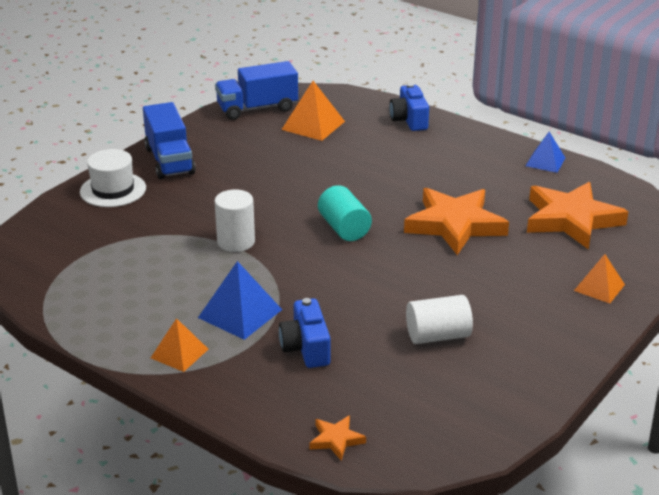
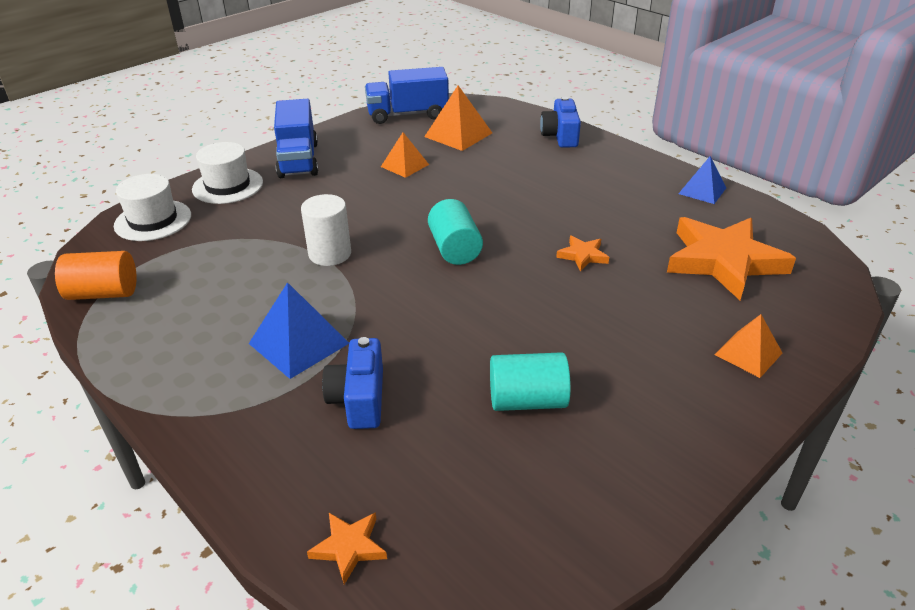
camera: 10 degrees right, 5 degrees up
orange pyramid [151,318,208,372] -> orange pyramid moved to [381,132,429,178]
orange star [404,188,509,255] -> orange star [556,236,609,272], size x0.43
white cylinder [406,295,473,344] -> turquoise cylinder [490,352,571,411]
none -> orange cylinder [55,251,137,300]
none -> white hat [114,174,191,241]

